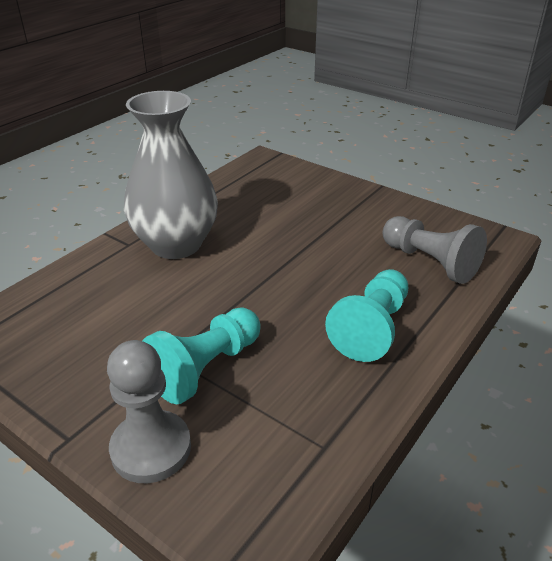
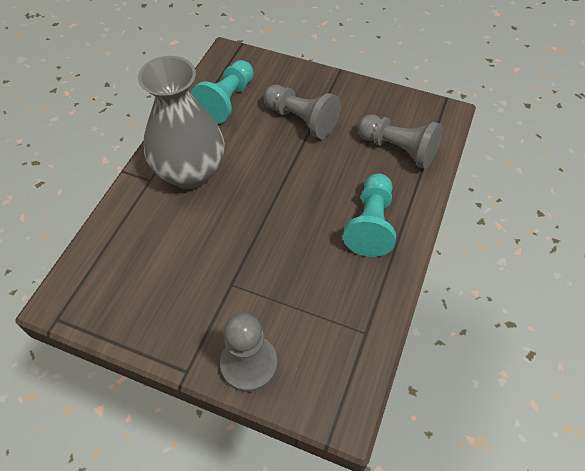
camera: 15 degrees left, 20 degrees up
turquoise pawn [143,307,261,404] -> turquoise pawn moved to [190,60,254,124]
none -> grey pawn [263,85,341,139]

